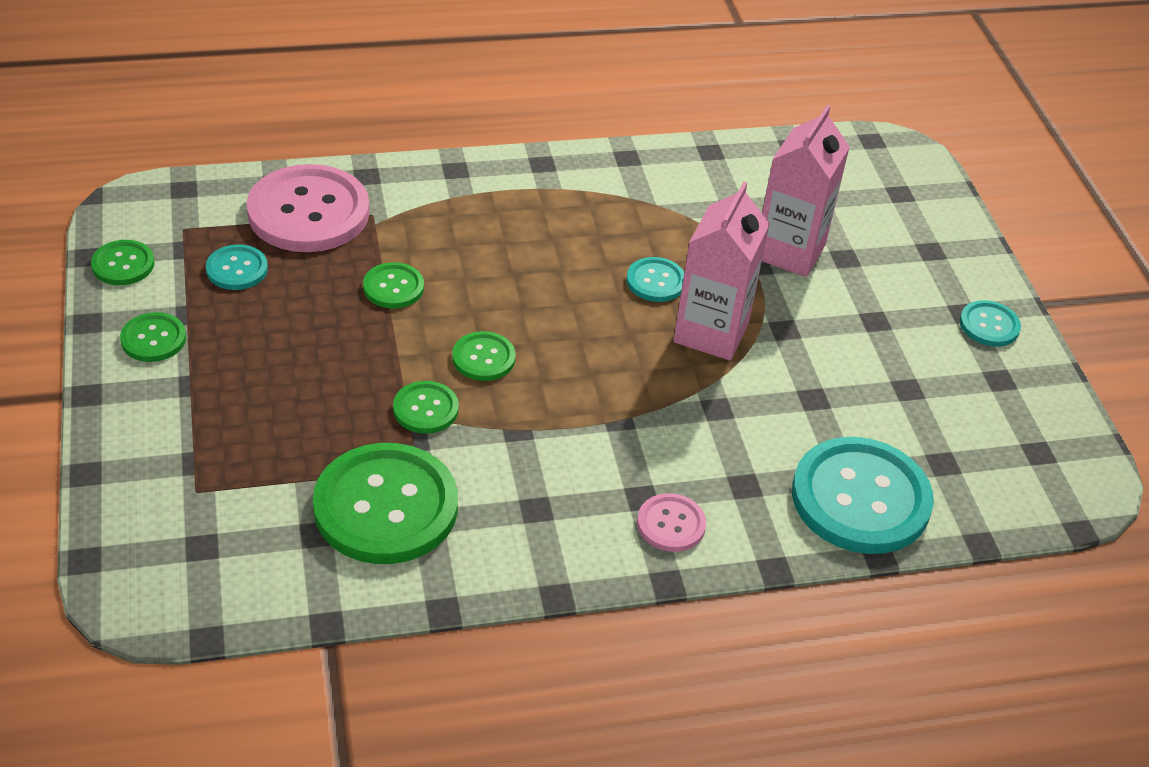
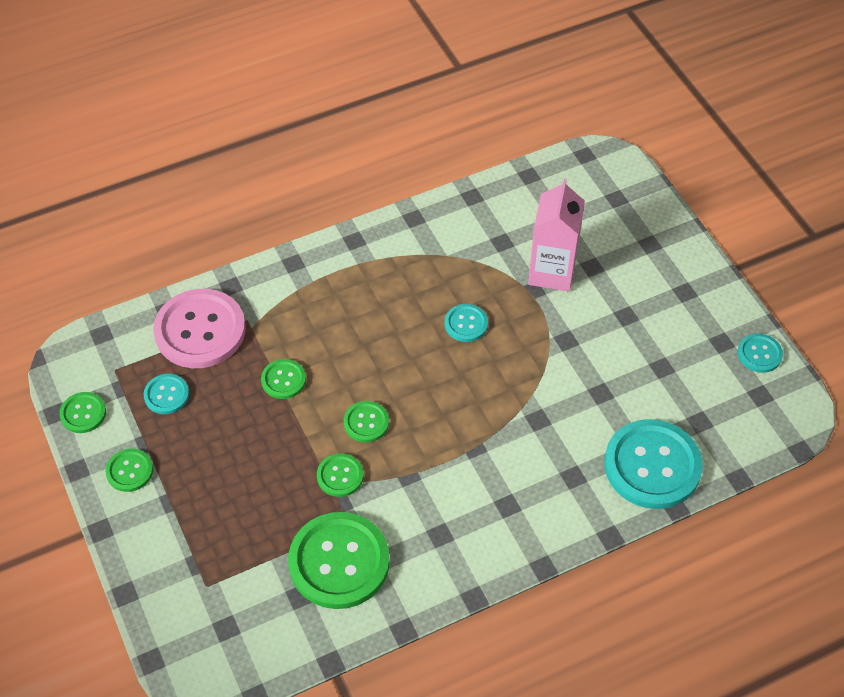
camera: 10 degrees left, 10 degrees up
pink button [637,493,706,552] -> none
pink carton [673,182,770,361] -> none
turquoise button [960,300,1021,347] -> turquoise button moved to [738,333,783,373]

